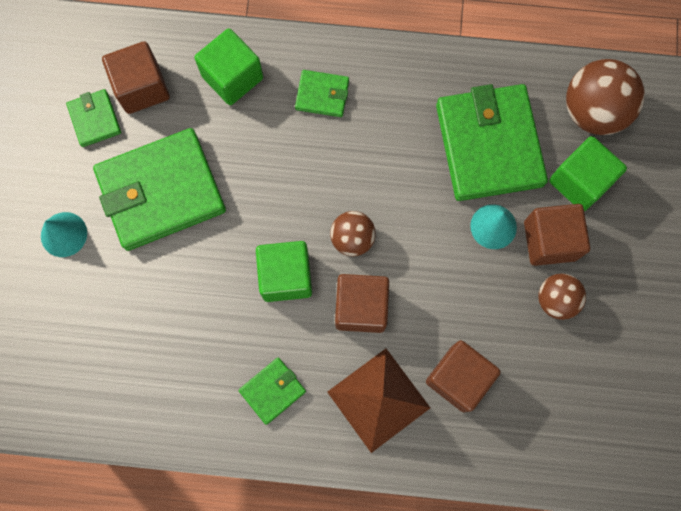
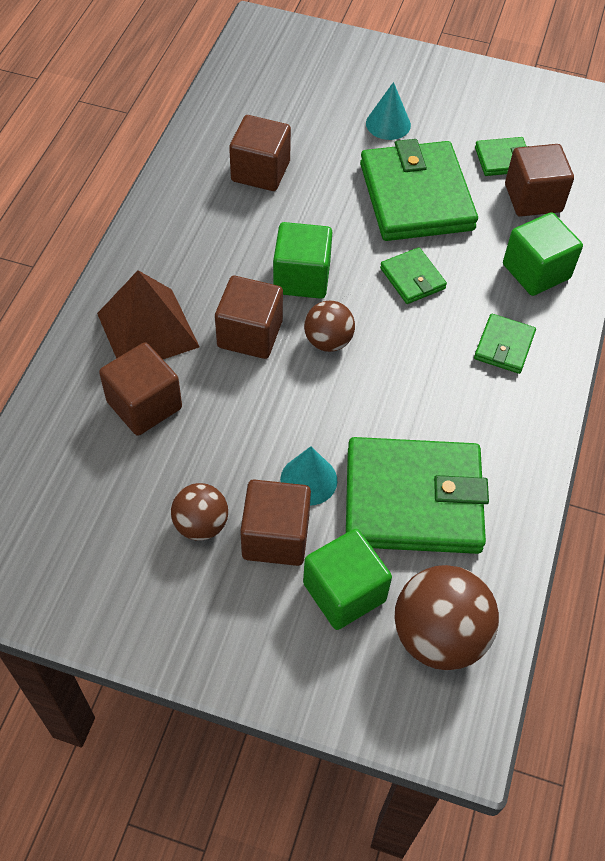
camera: 100 degrees right, 20 degrees down
green wallet [239,357,306,425] -> green wallet moved to [380,247,447,304]
none -> brown cube [229,115,291,191]

